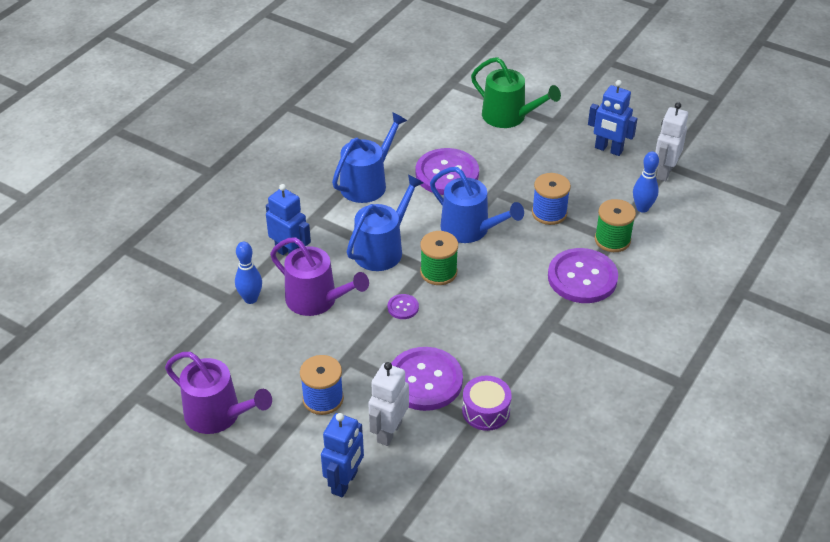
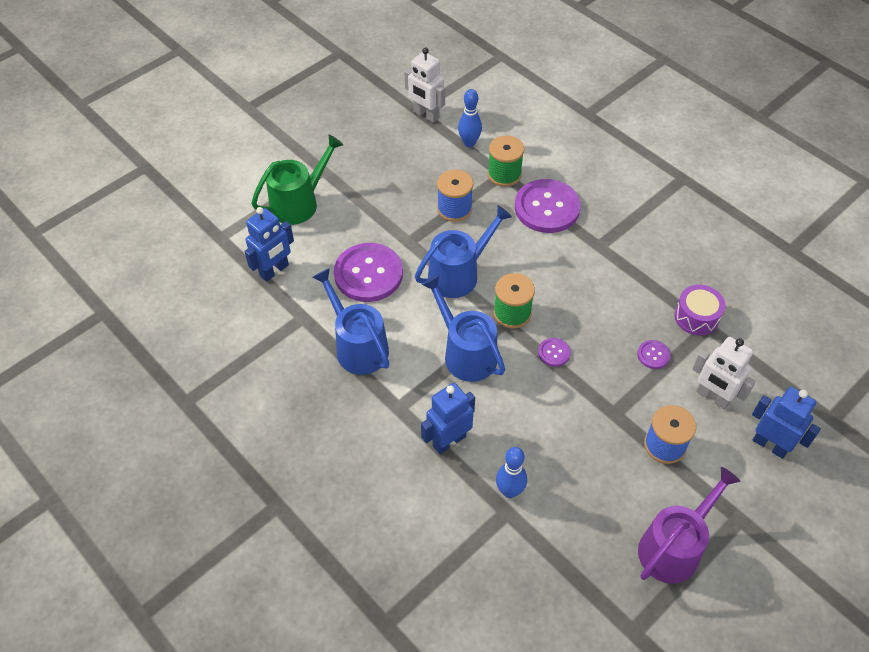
camera: 75 degrees left, 10 degrees up
purple watering can [270,237,369,316] -> none
purple button [391,347,463,411] -> purple button [637,340,671,369], size x0.44
blue robot [588,80,638,156] -> blue robot moved to [244,207,294,282]

